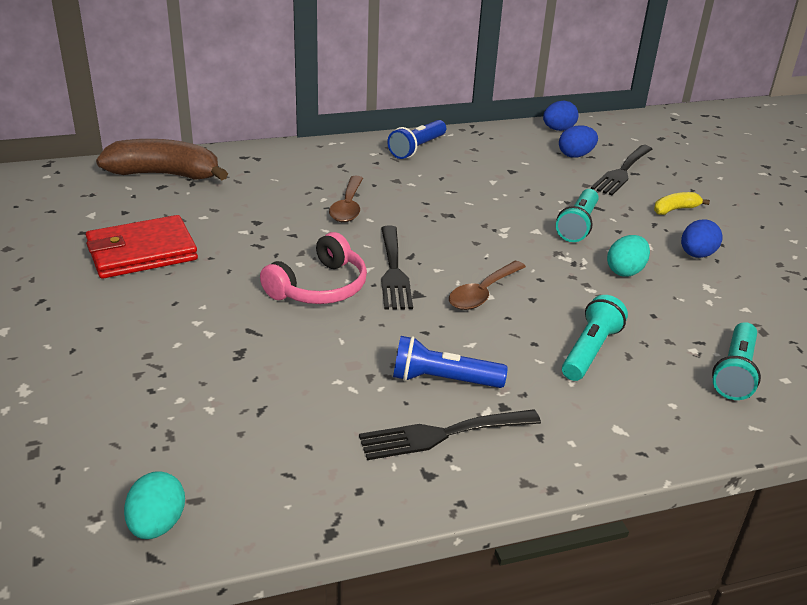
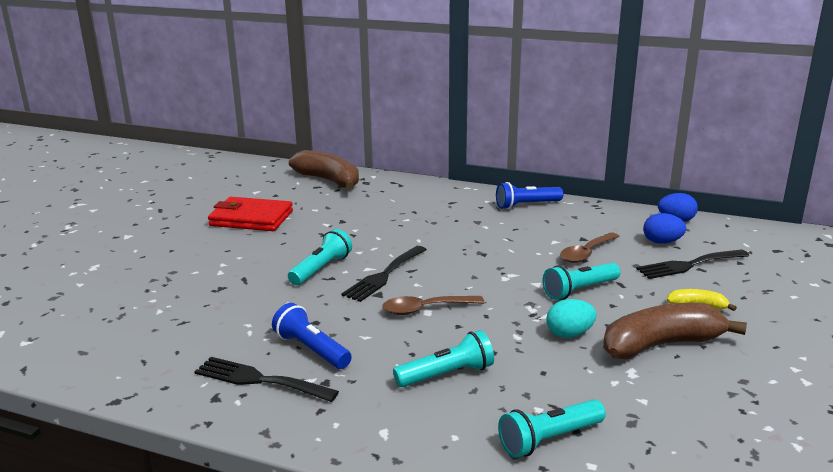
camera: 40 degrees right, 10 degrees down
turquoise egg [124,471,185,539] -> none
pink headphones [260,232,367,304] -> turquoise flashlight [288,229,352,285]
brown spoon [329,176,363,222] -> brown spoon moved to [560,232,620,263]
blue egg [681,219,722,258] -> brown banana [603,303,747,359]

